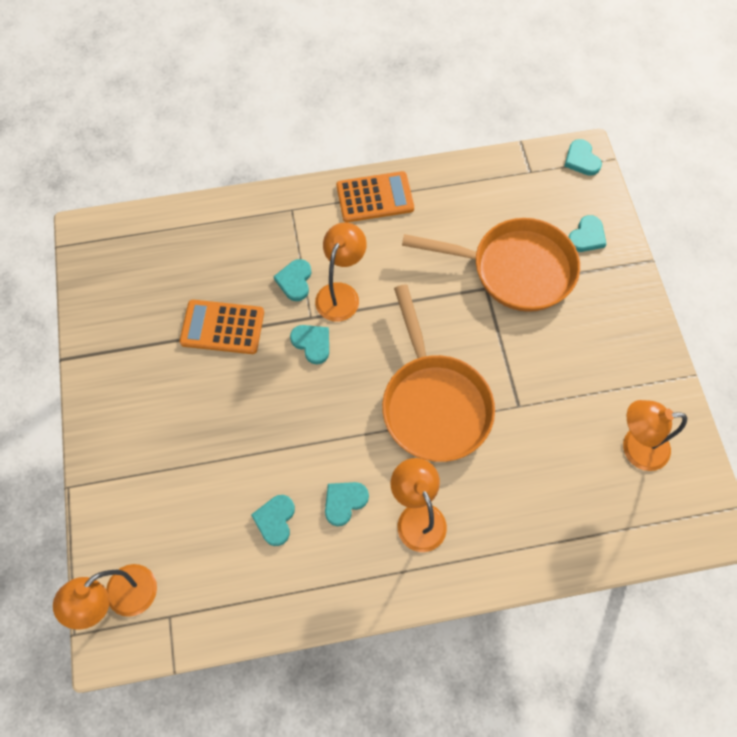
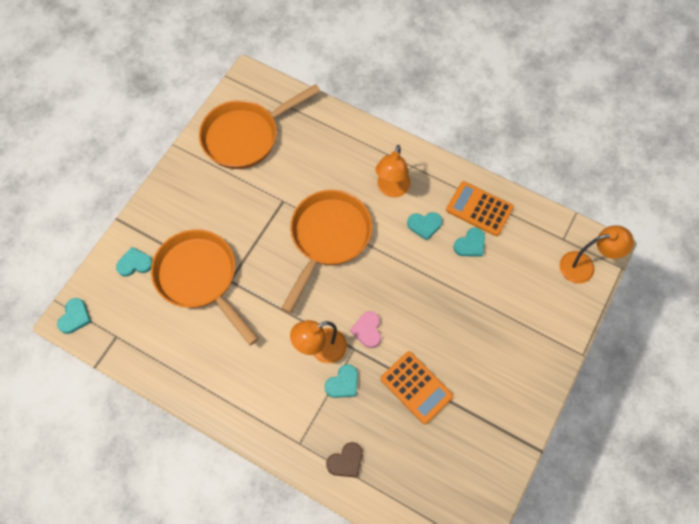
camera: 140 degrees left, 0 degrees up
turquoise heart [290,325,329,364] -> pink heart [350,311,381,348]
orange calculator [336,171,414,222] -> orange calculator moved to [446,181,514,236]
orange lamp [623,400,687,471] -> orange pan [199,84,320,169]
none -> brown heart [326,442,363,478]

